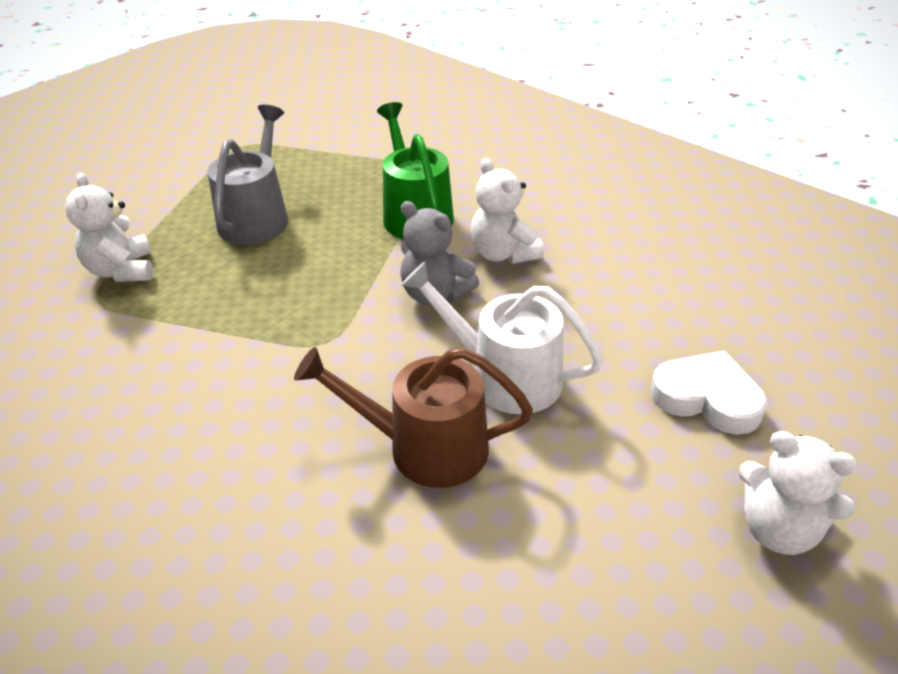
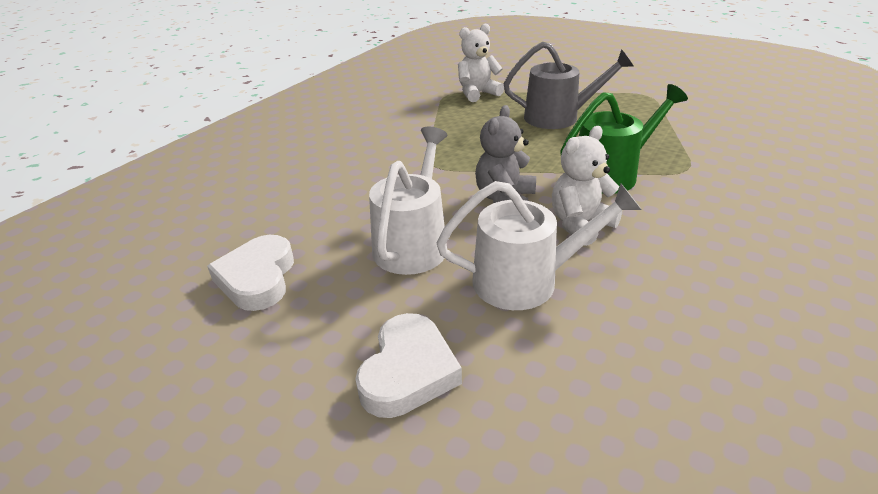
camera: 80 degrees right, 5 degrees down
brown watering can [294,347,533,488] -> none
white teddy bear [738,431,858,555] -> none
none -> white heart [207,235,294,311]
none -> white watering can [436,181,642,310]

